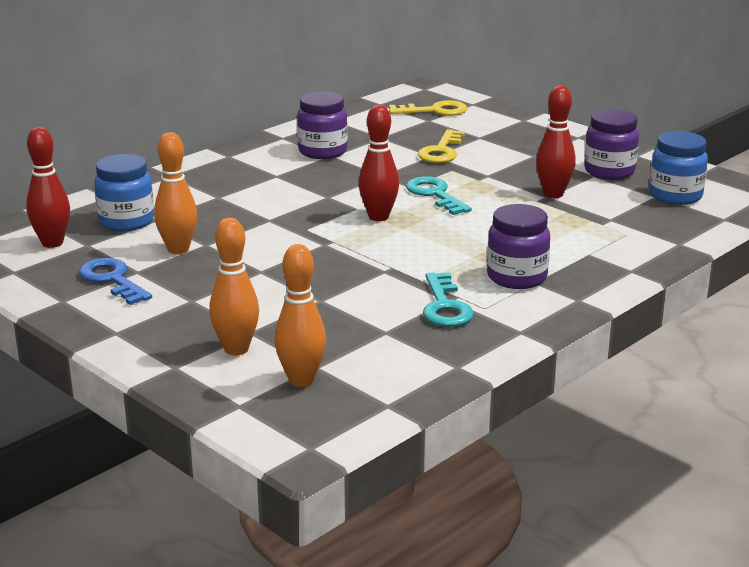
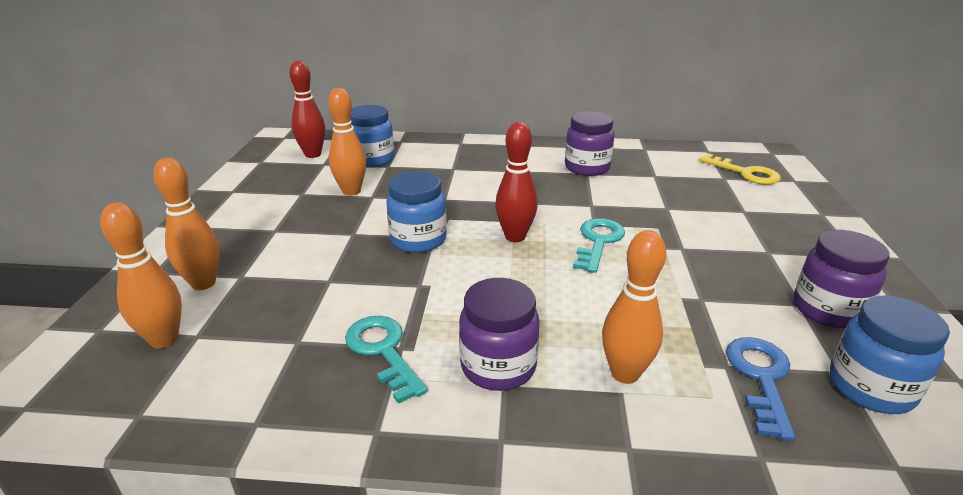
camera: 50 degrees right, 5 degrees up
blue key [79,258,152,305] -> blue key moved to [726,337,796,441]
yellow key [417,129,465,163] -> none
turquoise key [423,272,474,327] -> turquoise key turned 105 degrees clockwise [345,316,428,404]
red bowling pin [536,85,576,198] -> none
none -> blue jar [386,171,447,253]
none -> orange bowling pin [602,230,666,384]

